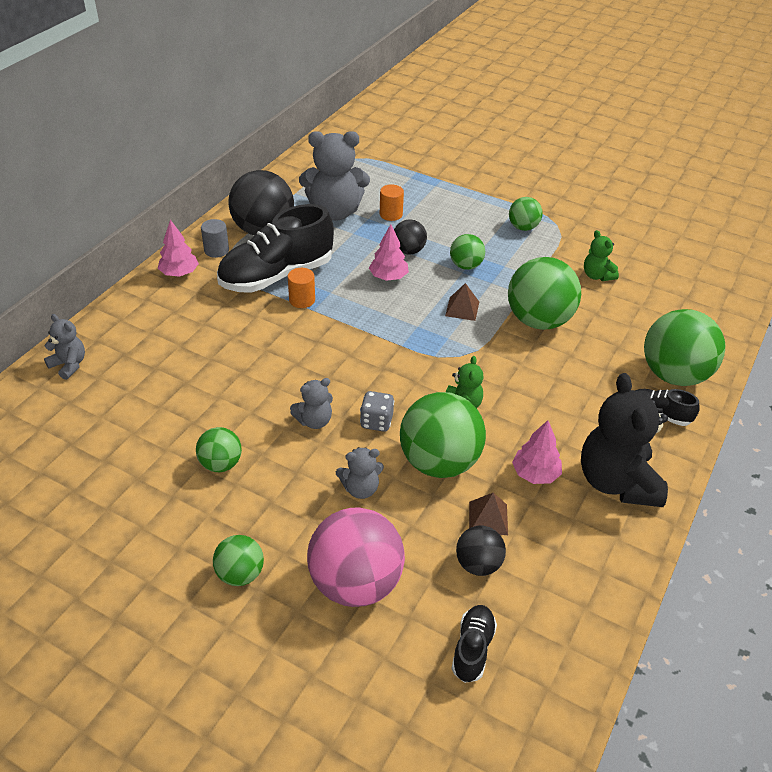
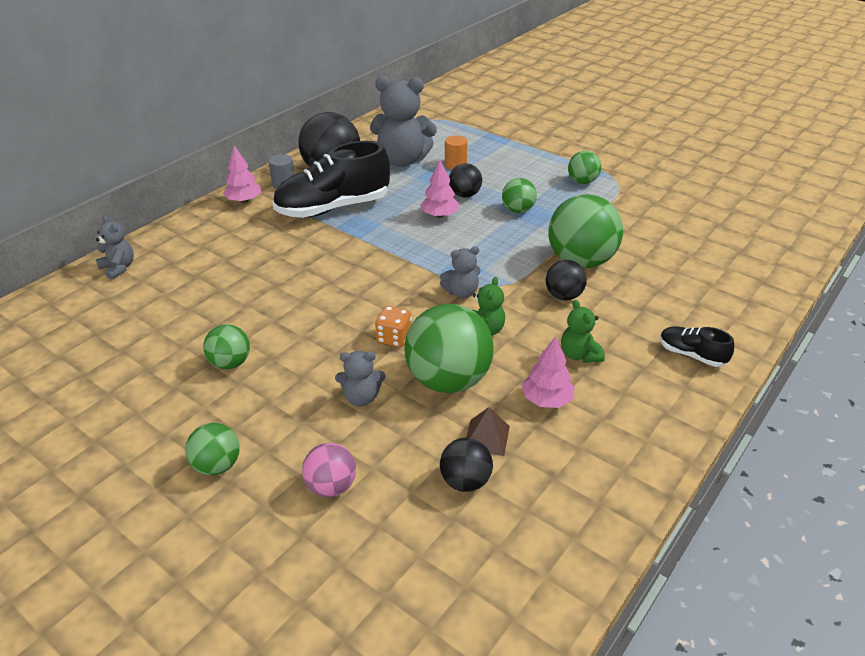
camera: 10 degrees right, 5 degrees down
orange cylinder [288,268,315,308] -> none
grey teddy bear [290,378,333,429] -> grey teddy bear moved to [440,246,480,298]
pink ball [307,507,405,607] -> pink ball [302,443,356,497], size x0.53
grey dice [360,391,394,432] -> orange dice [375,306,412,347]
brown pyramid [445,283,479,321] -> none
black shoe [452,605,497,683] -> none
black teddy bear [581,373,668,507] -> none
green teddy bear [584,230,619,281] -> green teddy bear moved to [561,300,605,363]
green ball [644,309,725,386] -> none
none -> black ball [546,260,587,300]

